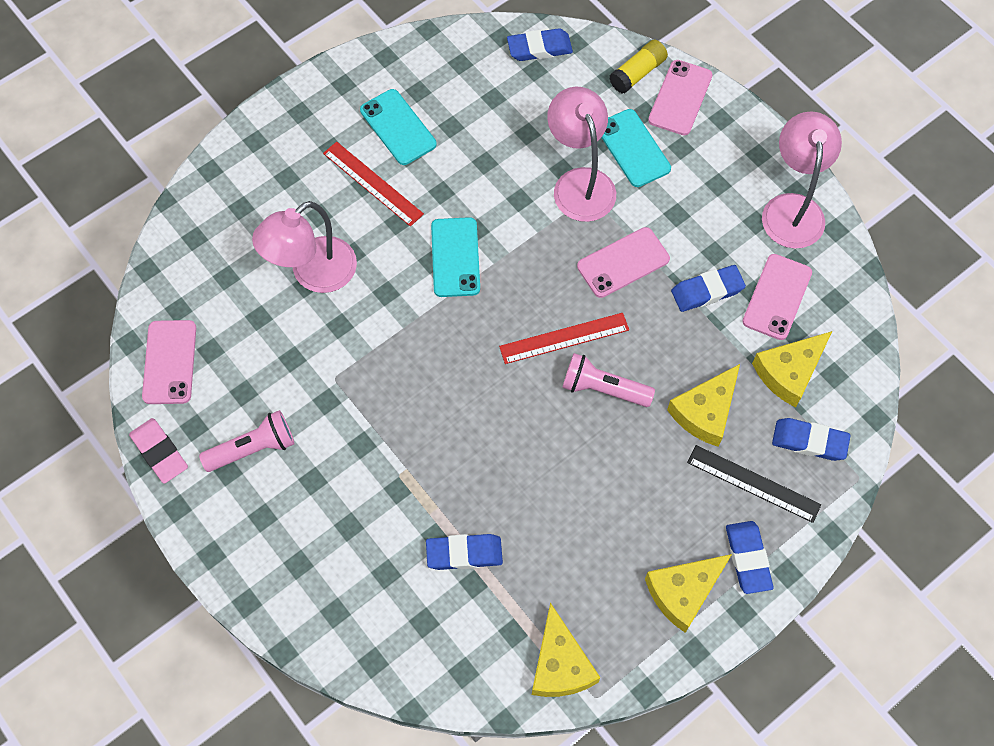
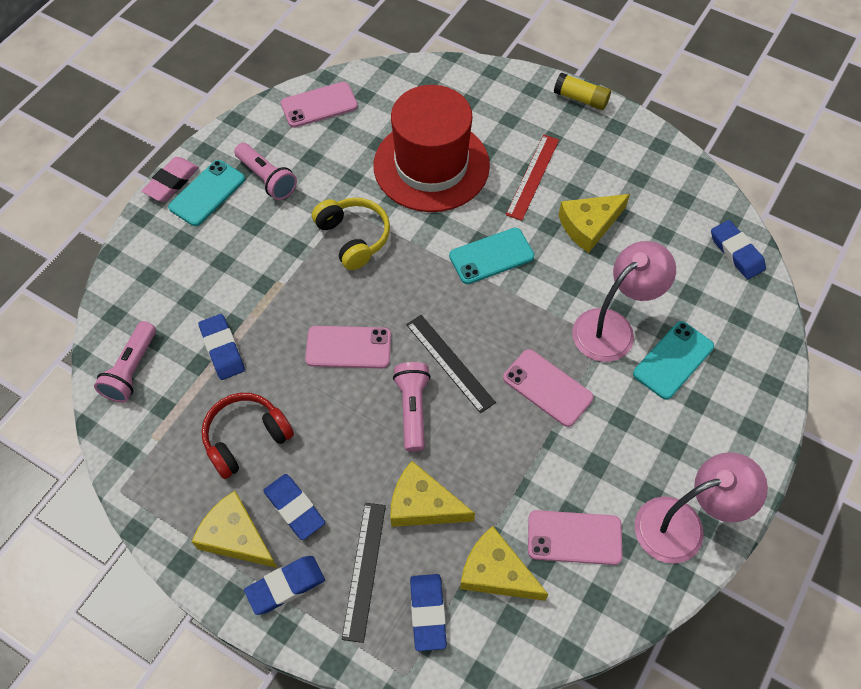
camera: 70 degrees right, 5 degrees down
pink eraser [129,418,188,484] -> pink eraser moved to [141,157,199,202]
pink lamp [252,201,357,293] -> red hat [374,85,490,212]
turquoise phone [360,89,437,165] -> turquoise phone moved to [168,160,245,226]
red ruler [499,313,629,364] -> black ruler [406,315,496,413]
yellow cheese [532,603,600,697] -> yellow cheese moved to [559,194,630,253]
yellow glue stick [609,40,668,93] -> yellow glue stick moved to [554,72,611,110]
pink phone [648,60,713,135] -> pink phone moved to [305,326,391,368]
blue eraser [671,265,746,312] -> blue eraser moved to [263,474,325,540]
none -> pink flashlight [94,321,156,403]
none -> red headphones [201,393,294,479]
none -> yellow headphones [312,198,390,270]

